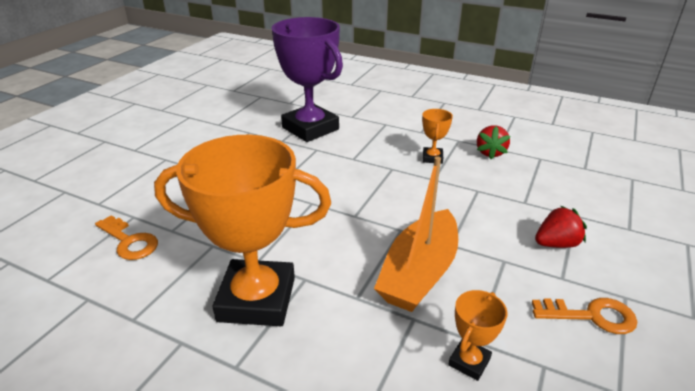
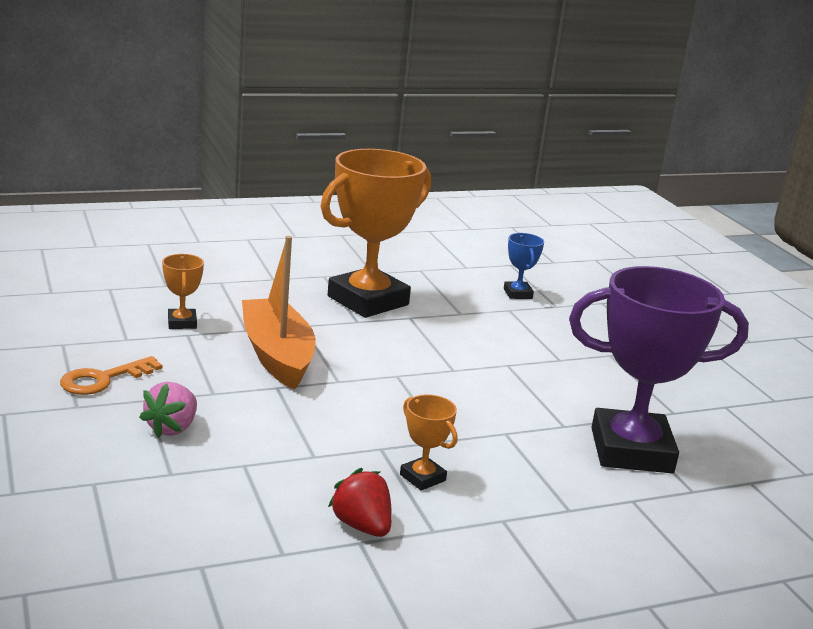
camera: 130 degrees right, 10 degrees down
orange key [95,215,158,260] -> blue trophy [504,233,544,299]
red strawberry [535,206,587,248] -> pink strawberry [139,382,197,438]

